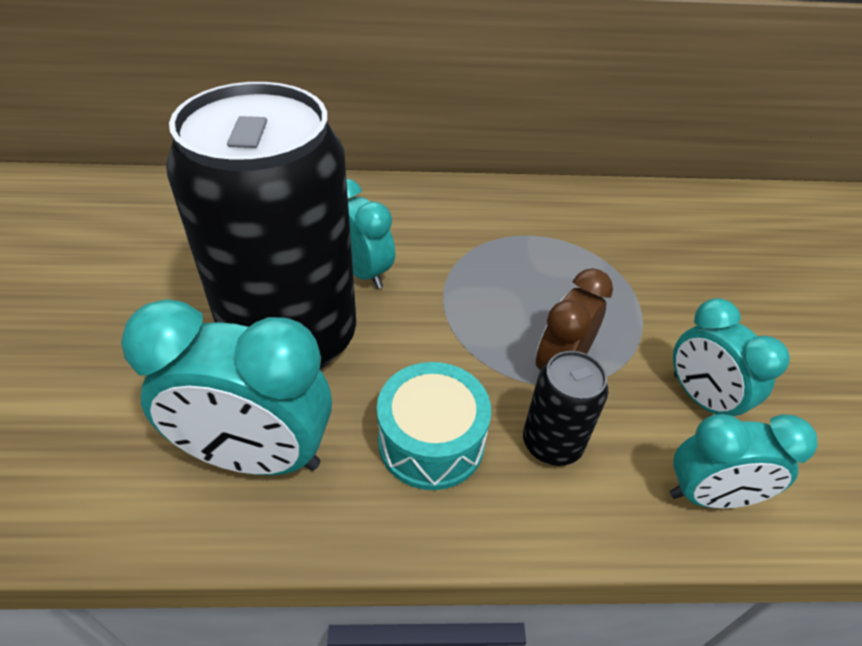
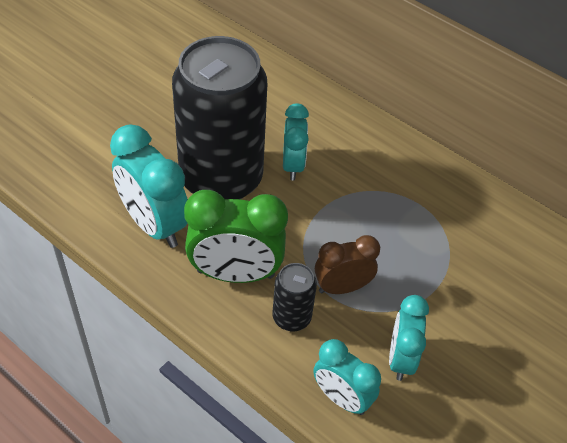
camera: 40 degrees right, 5 degrees up
turquoise drum [377,362,491,490] -> green clock [184,190,288,283]

